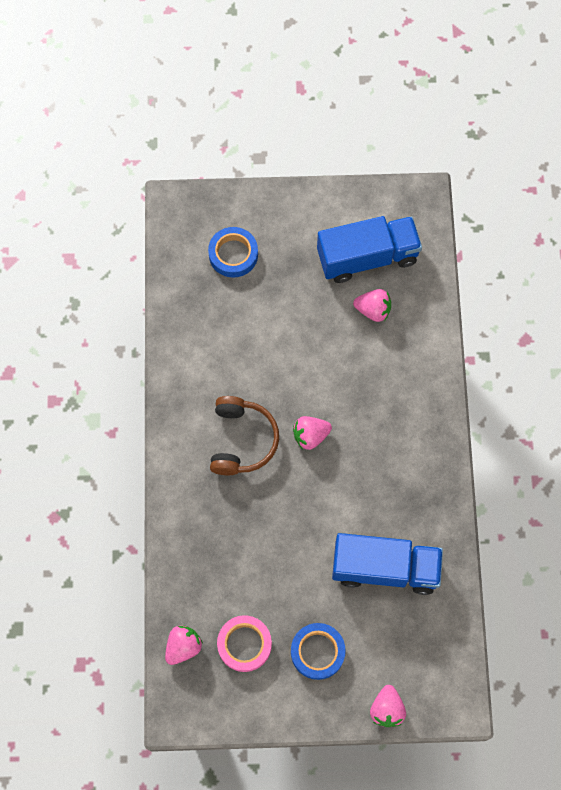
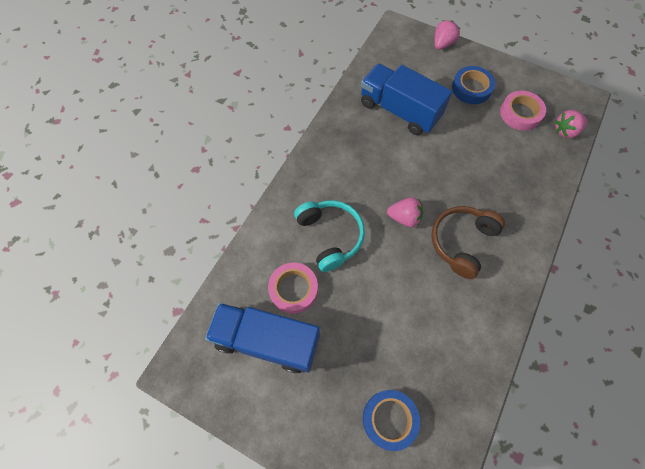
camera: 150 degrees left, 5 degrees down
pink strawberry [353,289,391,322] -> pink tape [268,263,318,314]
none -> turquoise headphones [294,200,365,272]

